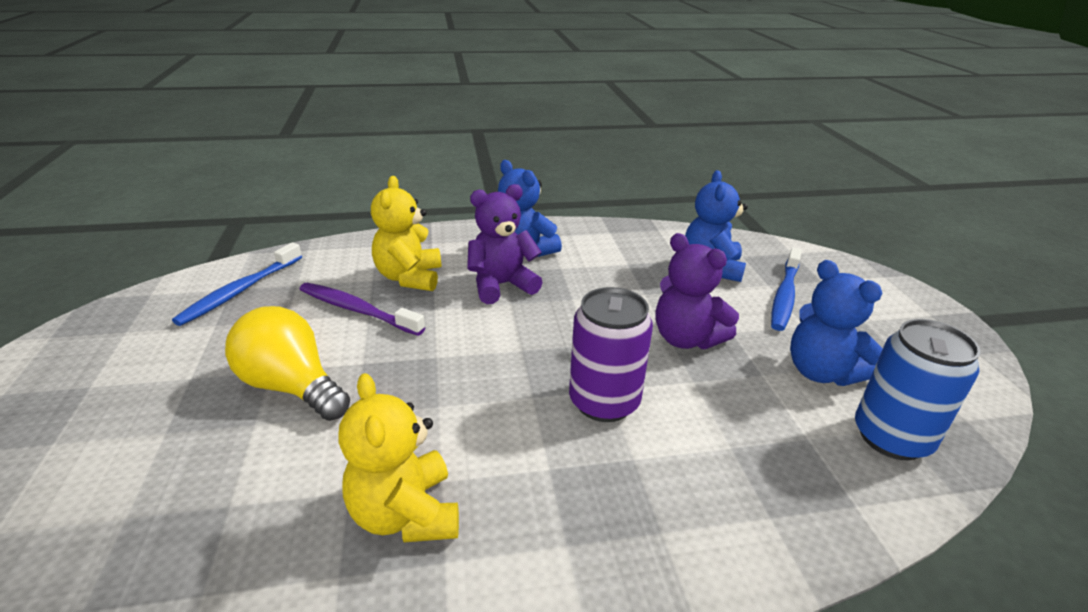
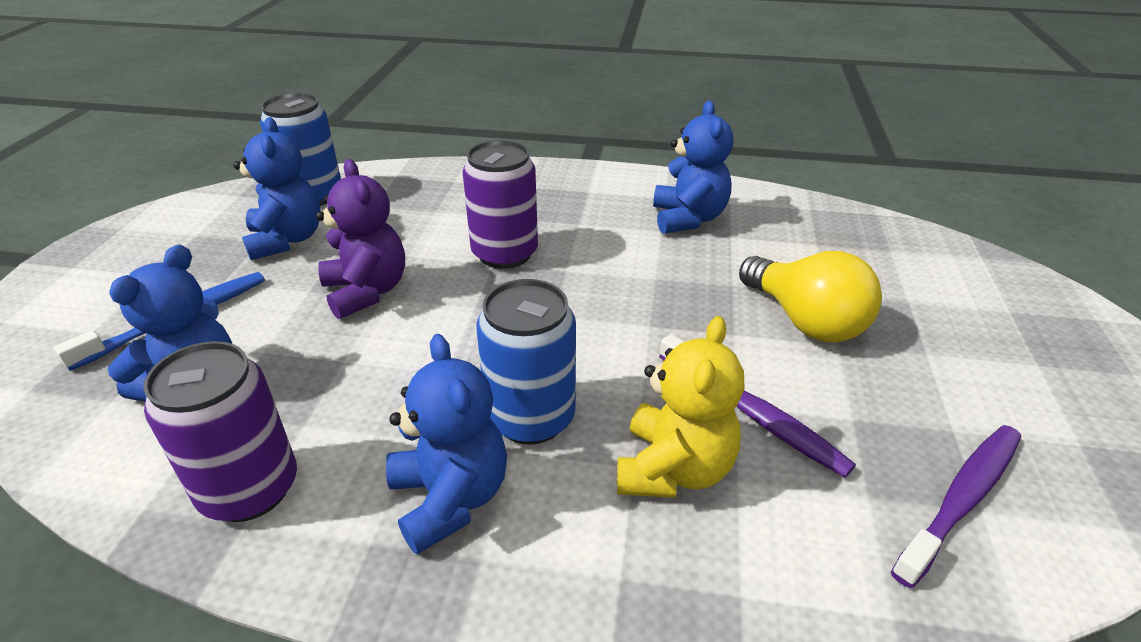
camera: 160 degrees left, 5 degrees up
blue toothbrush [172,242,302,326] -> purple toothbrush [891,425,1021,588]
yellow teddy bear [339,373,459,542] -> blue teddy bear [653,101,733,234]
purple teddy bear [467,184,543,304] -> blue can [477,279,576,445]
none -> purple can [143,341,297,522]

